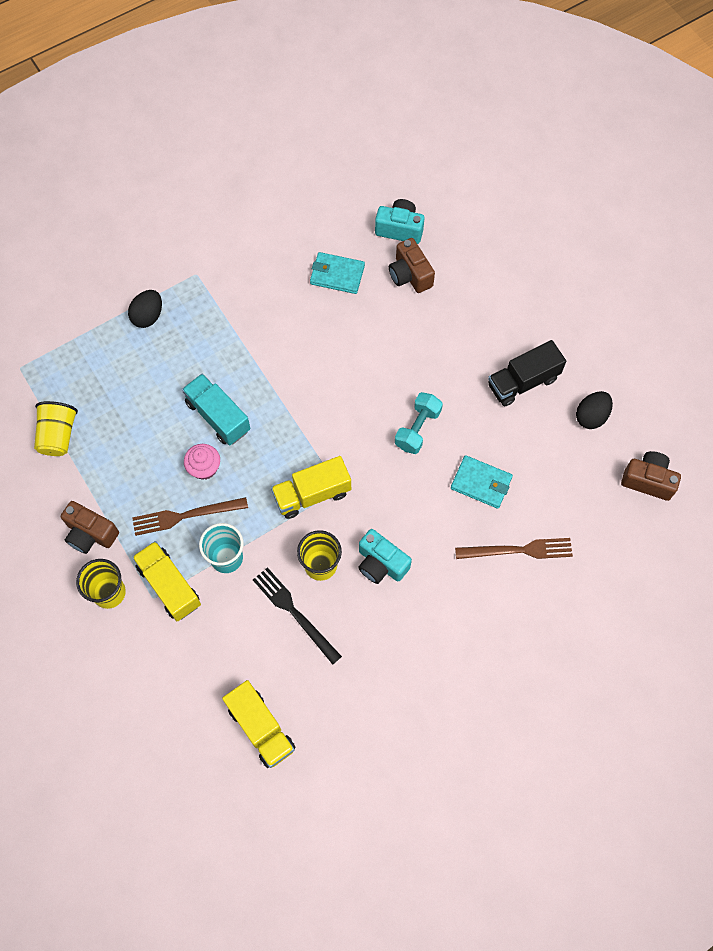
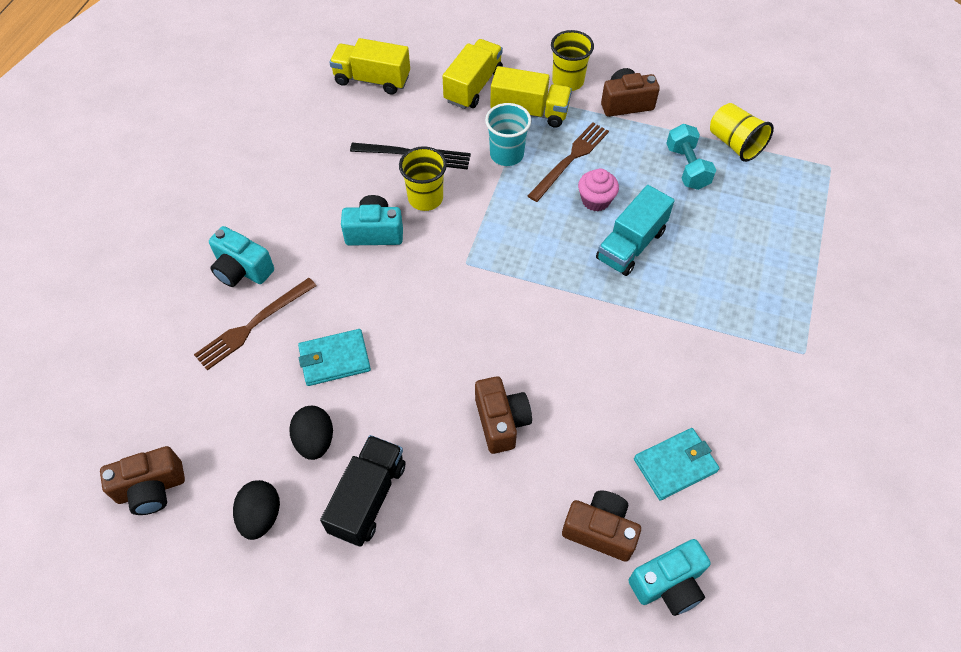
camera: 140 degrees right, 10 degrees down
black egg [128,290,162,328] -> black egg moved to [289,406,333,460]
turquoise truck [182,374,250,445] -> turquoise truck turned 120 degrees clockwise [596,185,675,276]
yellow truck [271,456,351,519] -> yellow truck moved to [442,39,503,109]
turquoise dumbbell [395,392,443,454] -> turquoise dumbbell moved to [666,124,716,190]
none -> turquoise camera [209,226,274,287]
none -> brown camera [475,376,532,454]

